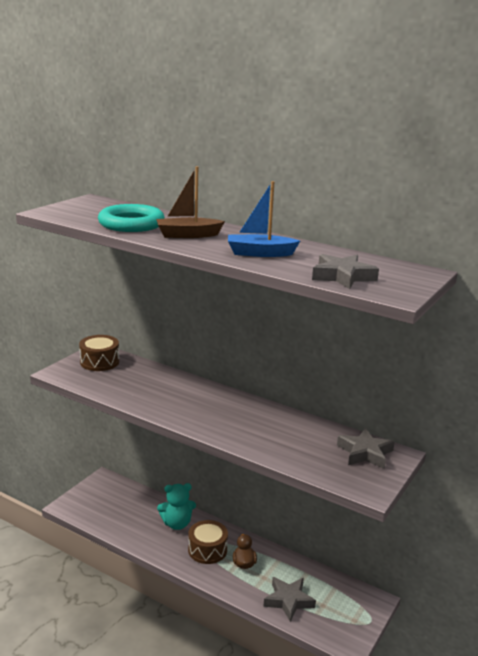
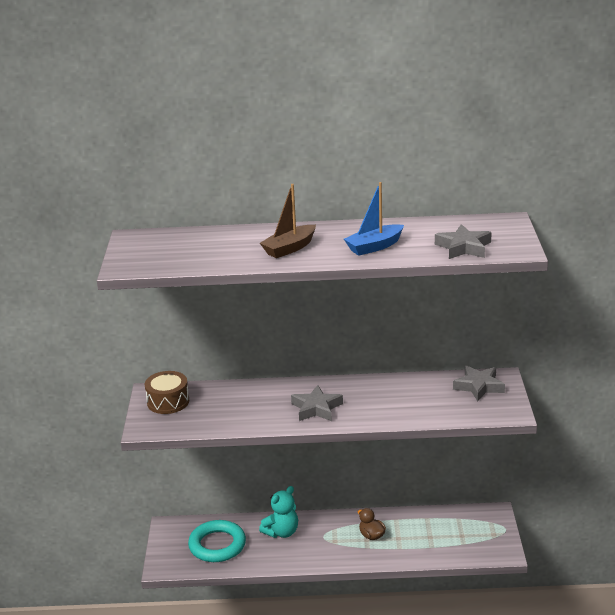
camera: 30 degrees left, 5 degrees up
turquoise ring [98,204,165,232] -> turquoise ring moved to [188,520,246,562]
brown drum [188,520,228,564] -> none
grey star [263,577,316,622] -> grey star moved to [291,385,343,421]

